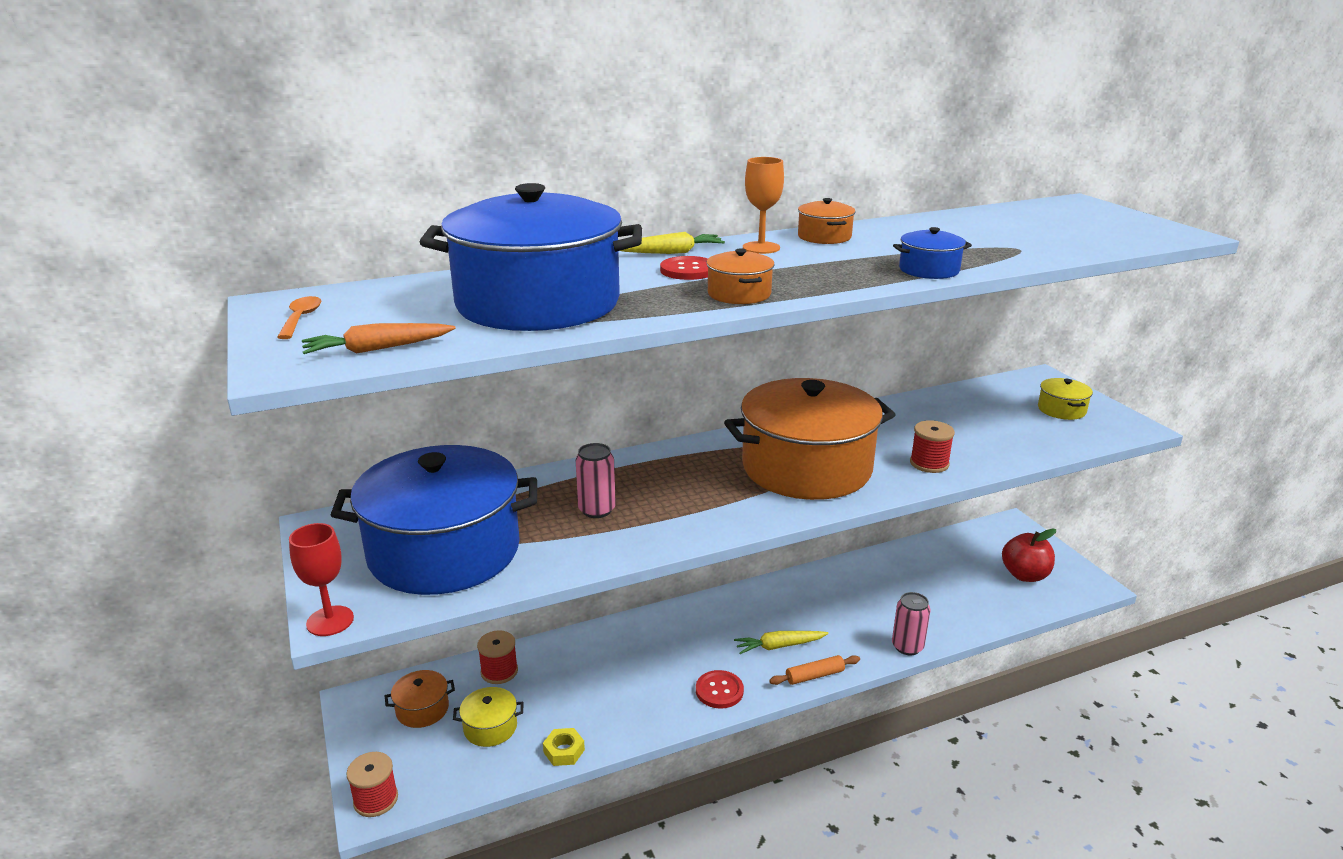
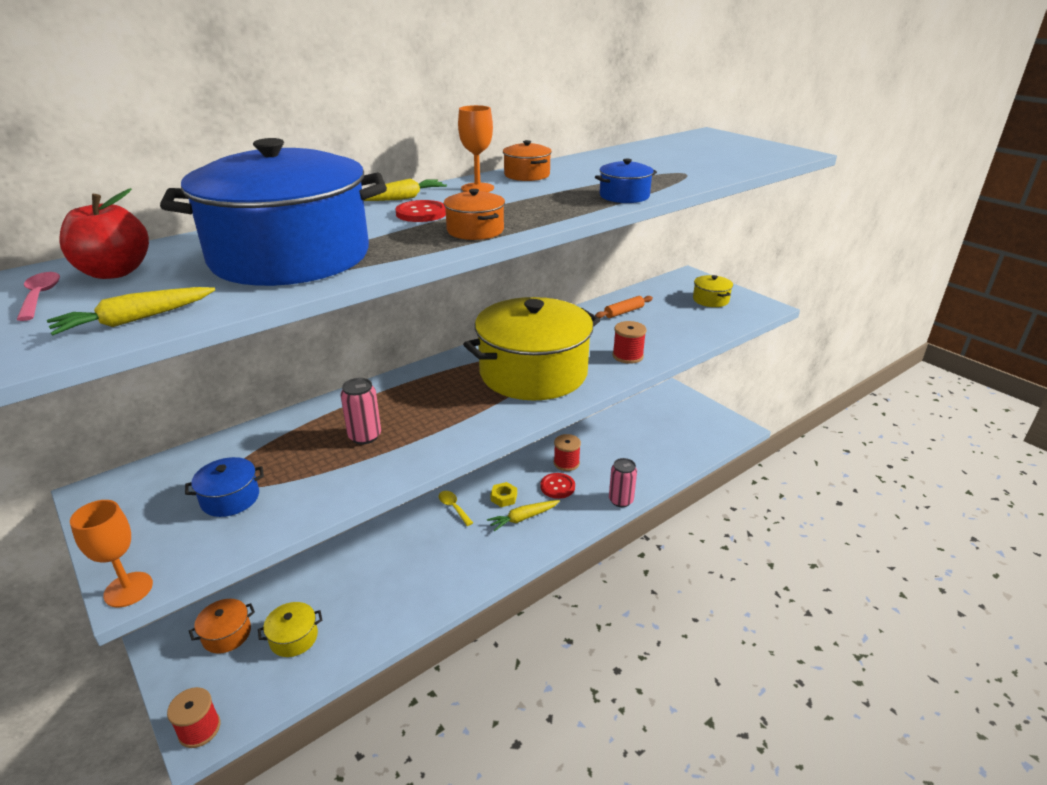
camera: 15 degrees left, 5 degrees up
orange spoon [277,296,321,339] -> pink spoon [17,272,60,321]
red goblet [289,523,354,636] -> orange goblet [70,500,153,607]
orange carrot [302,323,456,354] -> yellow carrot [47,287,215,335]
blue pot [331,445,537,595] -> blue pot [185,457,264,517], size x0.40
red spool [477,630,518,684] -> red spool moved to [554,434,581,471]
yellow nut [543,728,585,766] -> yellow nut moved to [491,482,517,507]
red button [696,670,744,709] -> red button moved to [540,473,575,499]
orange pot [724,378,896,500] -> yellow pot [463,297,600,400]
orange rolling pin [769,655,860,685] -> orange rolling pin moved to [595,296,653,318]
red apple [1002,529,1056,582] -> red apple moved to [59,188,149,279]
none -> yellow spoon [439,491,473,526]

